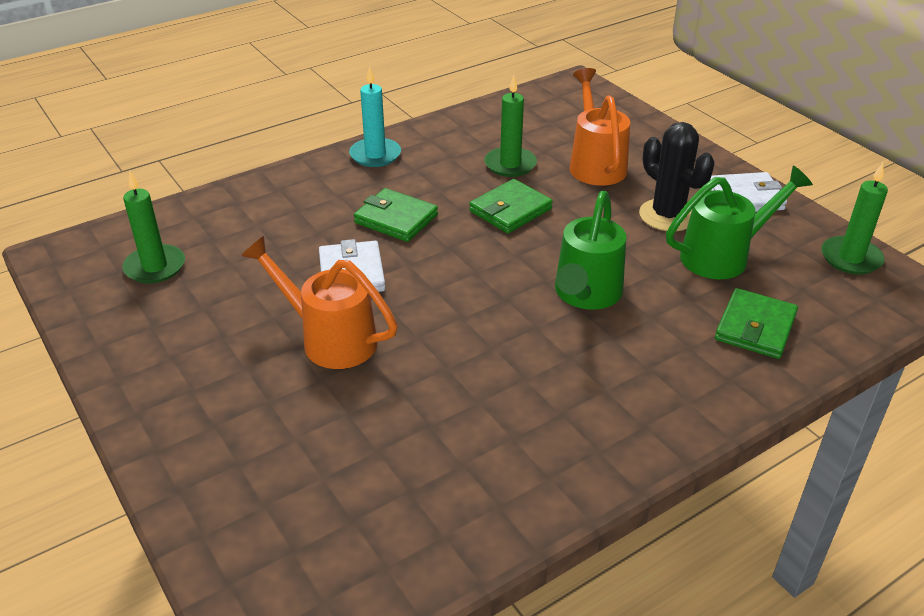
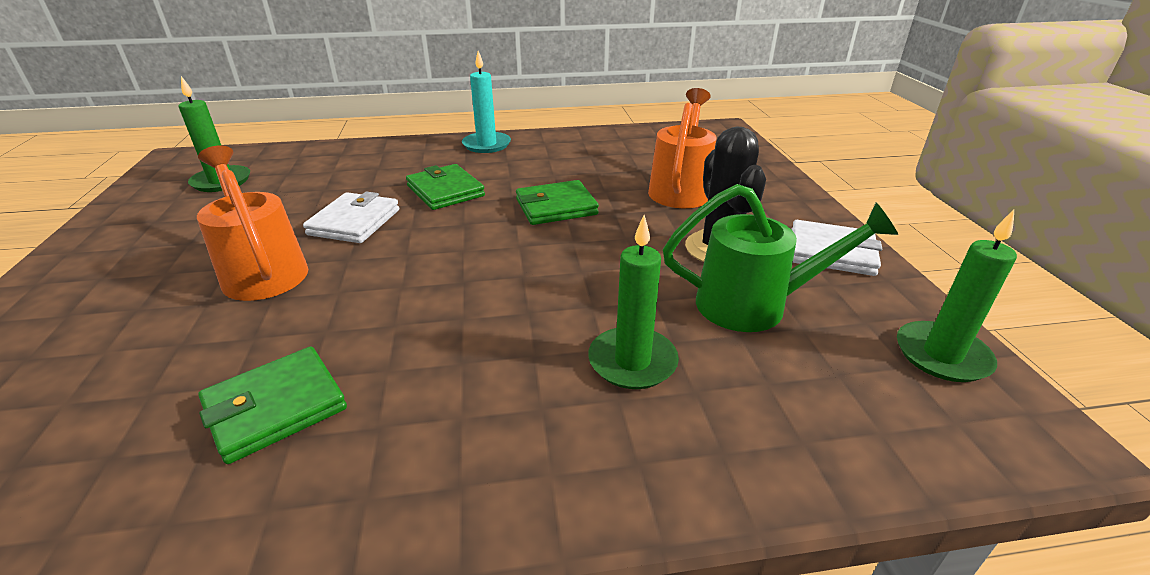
camera: 25 degrees right, 5 degrees down
green candle [484,76,537,177] -> green candle moved to [588,215,679,389]
green watering can [555,191,626,310] -> none
green wallet [715,288,798,359] -> green wallet moved to [198,347,347,464]

